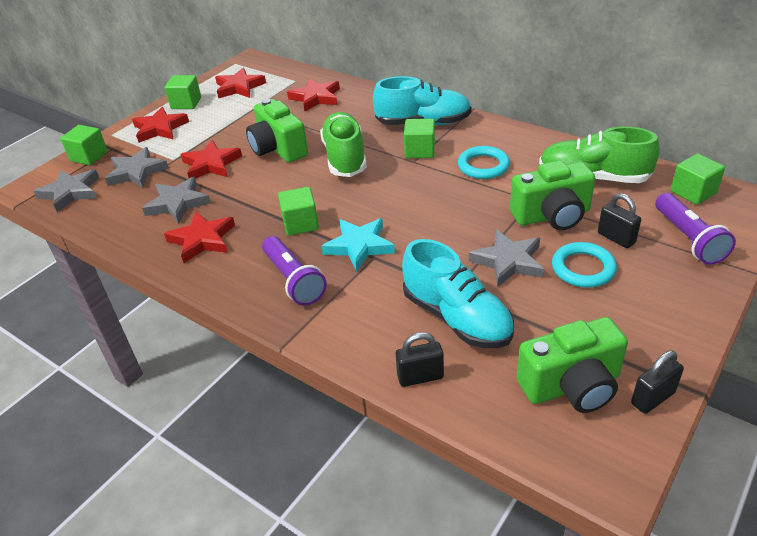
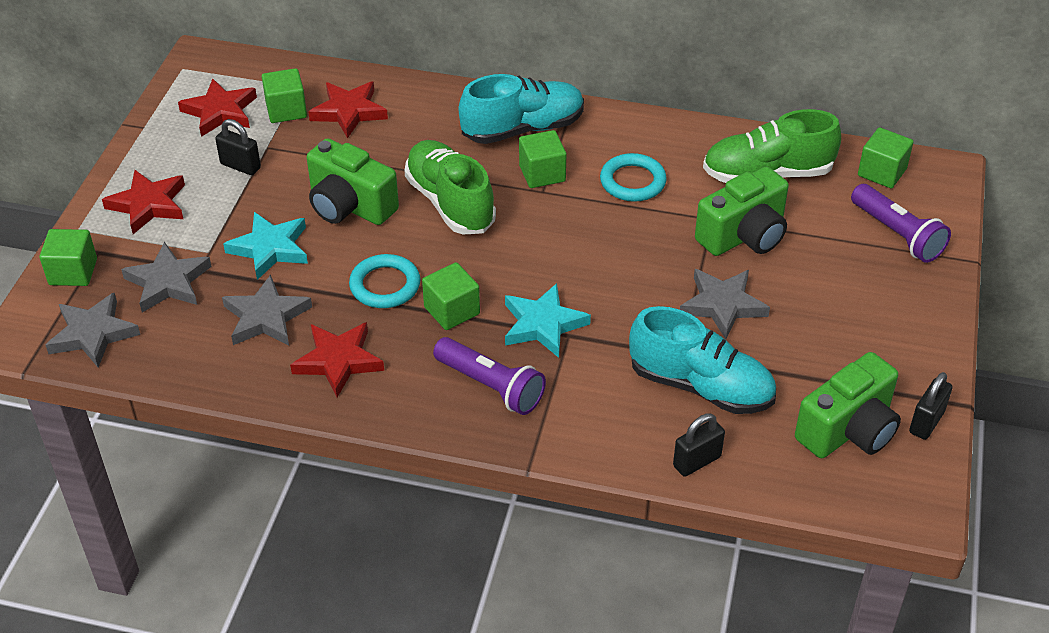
camera: 25 degrees left, 5 degrees up
green cube [165,75,201,109] -> green cube moved to [262,68,307,123]
red star [180,140,242,178] -> turquoise star [223,212,308,280]
turquoise ring [552,242,617,288] -> turquoise ring moved to [349,254,420,308]
black padlock [598,193,641,248] -> black padlock moved to [215,119,261,175]

